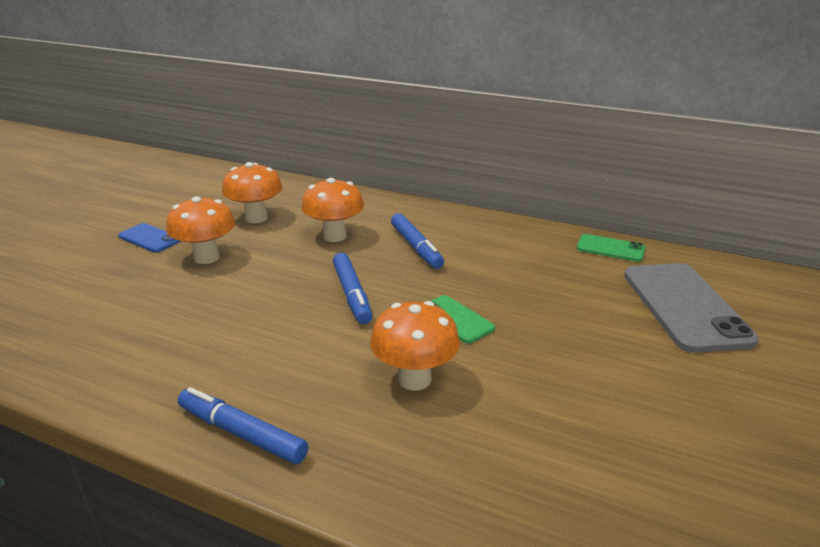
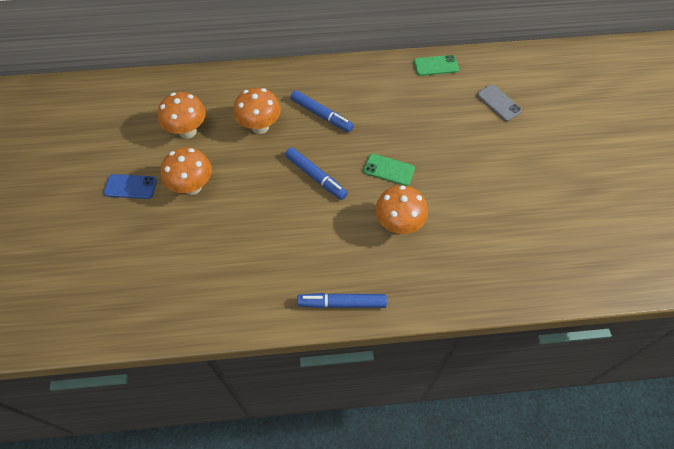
camera: 30 degrees left, 30 degrees up
grey phone [624,263,759,353] -> grey phone [477,84,522,121], size x0.51

